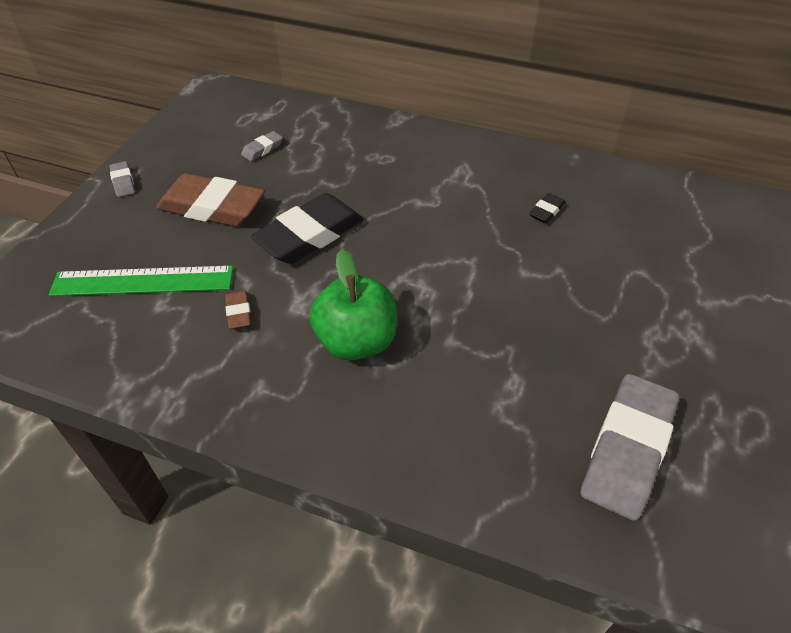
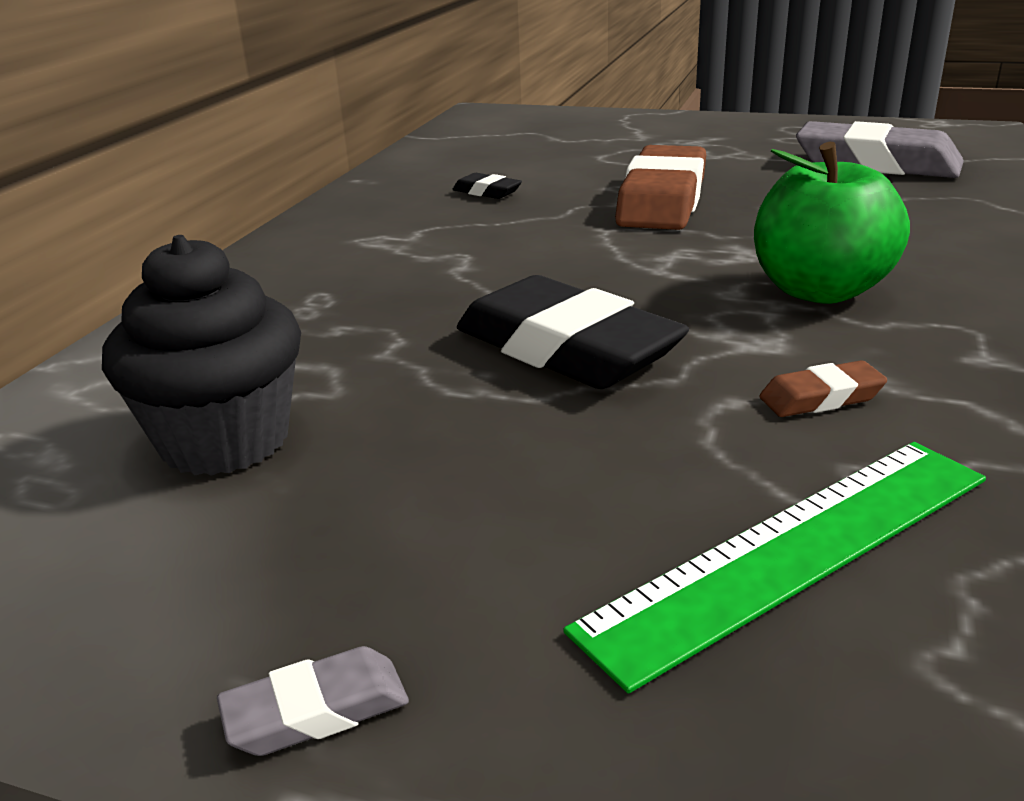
camera: 90 degrees left, 20 degrees down
green ruler [49,266,233,296] -> green ruler turned 60 degrees clockwise [563,442,986,694]
brown eraser [156,173,265,227] -> brown eraser moved to [615,145,706,230]
grey eraser [241,131,283,161] -> black cupcake [102,235,301,476]

